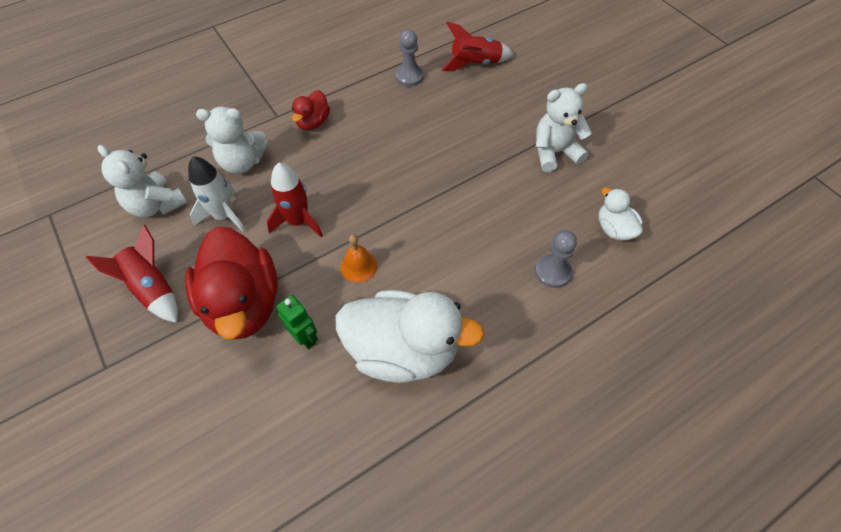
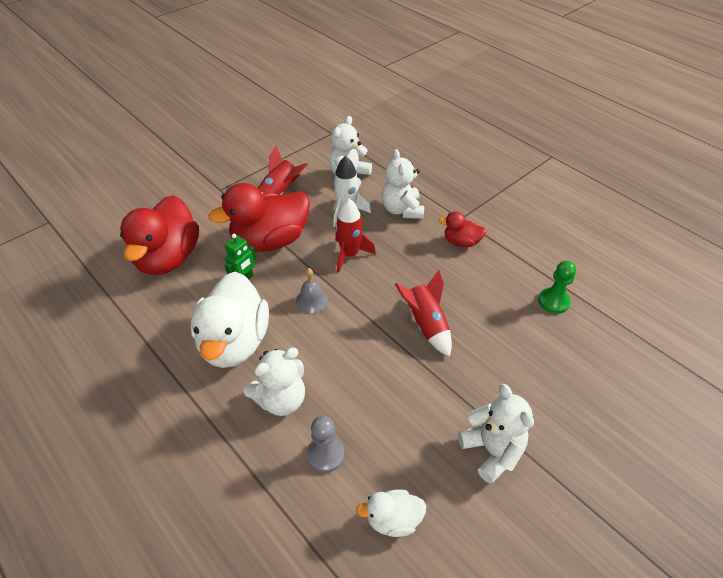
camera: 80 degrees right, 10 degrees down
orange bell [340,234,378,283] -> grey bell [296,268,328,313]
grey pawn [395,30,424,87] -> green pawn [538,261,576,314]
red rocket [442,22,514,71] -> red rocket moved to [395,270,452,357]
white duck [599,187,643,241] -> white duck turned 150 degrees counterclockwise [356,489,426,537]
none -> red duck [120,195,199,275]
none -> white teddy bear [244,348,305,416]

